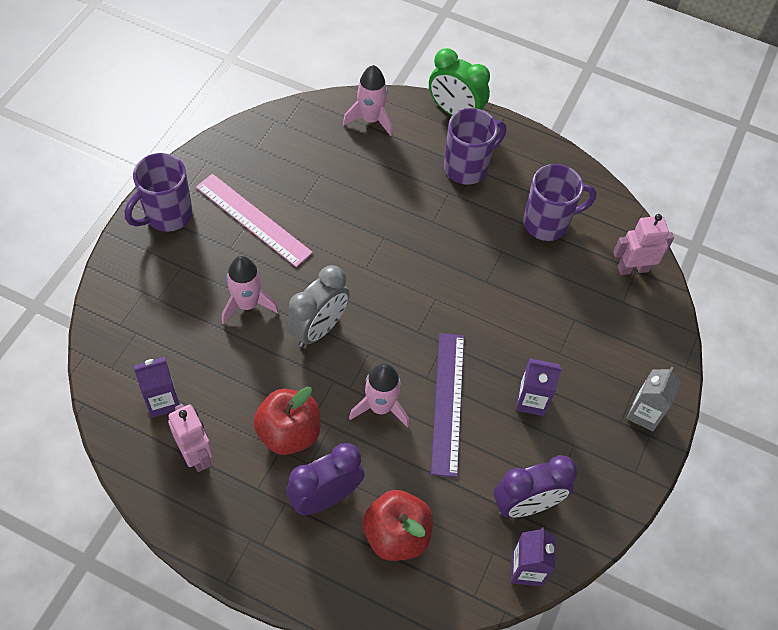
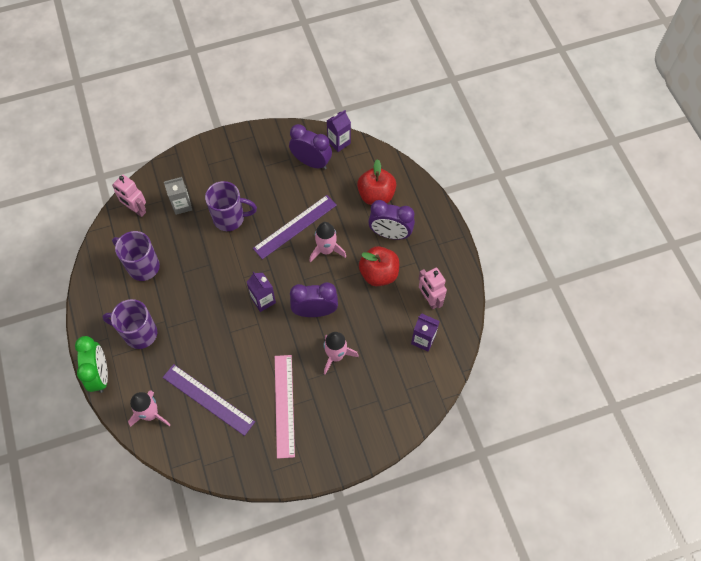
camera: 130 degrees left, 5 degrees up
purple mug [125,153,193,232] -> purple mug moved to [205,181,257,231]
pink robot [168,404,213,472] -> pink robot turned 45 degrees counterclockwise [419,268,447,309]
grey clock [286,265,350,347] -> purple clock [290,282,338,317]
purple carton [516,358,561,416] -> purple carton moved to [247,272,276,312]
grey carton [626,367,681,431] -> grey carton moved to [164,177,192,215]
none -> purple ruler [163,364,255,436]

